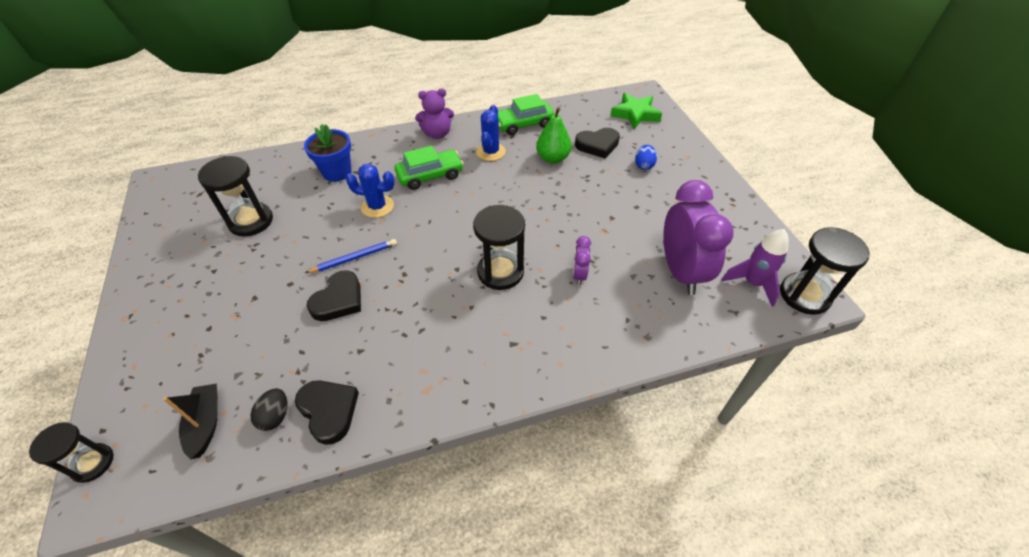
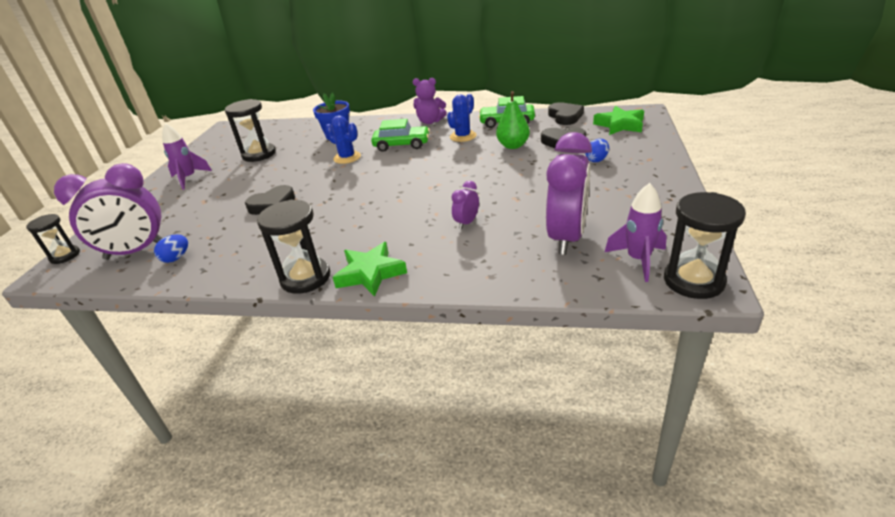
camera: 30 degrees right, 15 degrees down
black boat [163,383,218,459] -> purple clock [54,163,162,260]
black egg [250,388,288,431] -> blue egg [154,234,188,263]
black heart [295,380,359,445] -> black heart moved to [548,102,584,125]
blue pencil [305,239,397,273] -> none
black hourglass [473,205,525,290] -> black hourglass moved to [257,199,330,294]
none -> purple rocket [162,124,212,190]
none -> green star [333,242,407,297]

